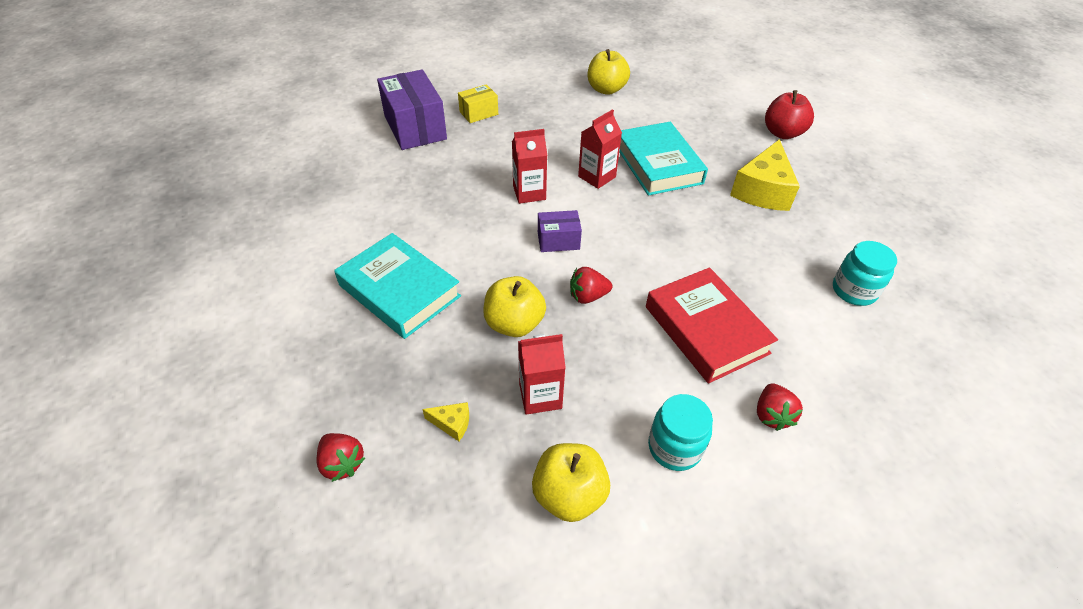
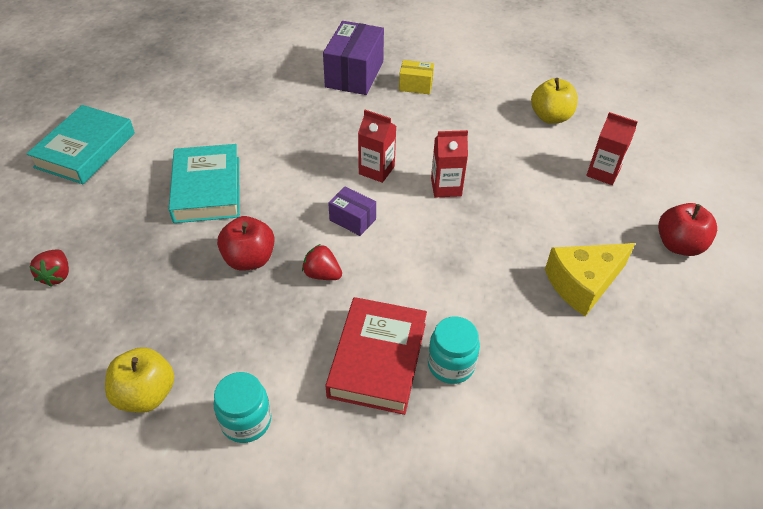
camera: 40 degrees right, 0 degrees up
yellow cheese [422,402,469,441] -> none
yellow apple [483,276,546,337] -> red apple [217,216,275,271]
red carton [518,334,566,415] -> red carton moved to [586,112,638,185]
turquoise book [619,122,708,196] -> turquoise book moved to [26,105,135,184]
red strawberry [757,383,803,431] -> none
turquoise jar [833,241,897,306] -> turquoise jar moved to [428,316,480,384]

